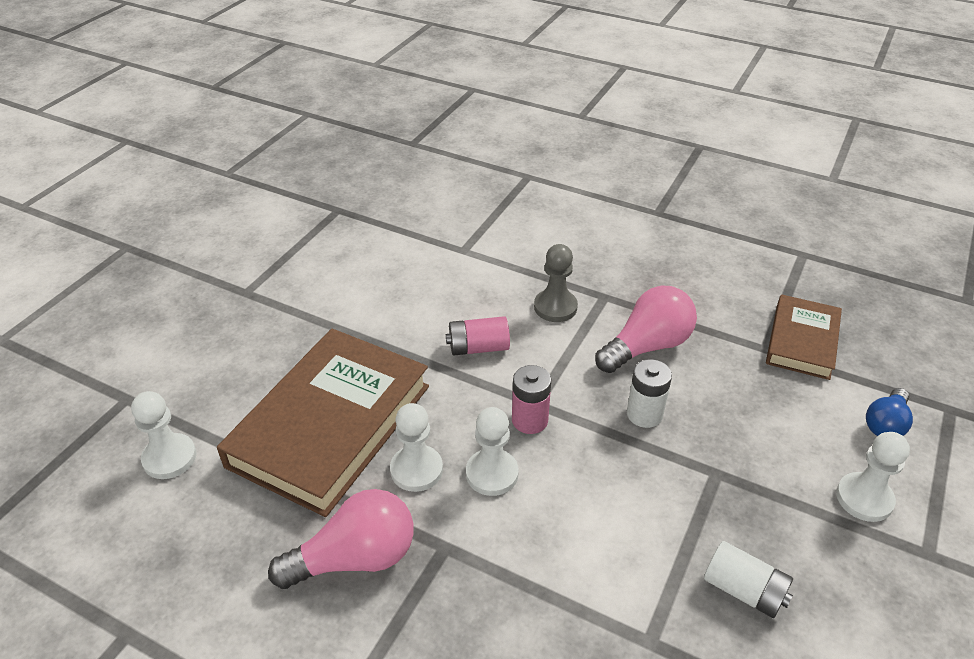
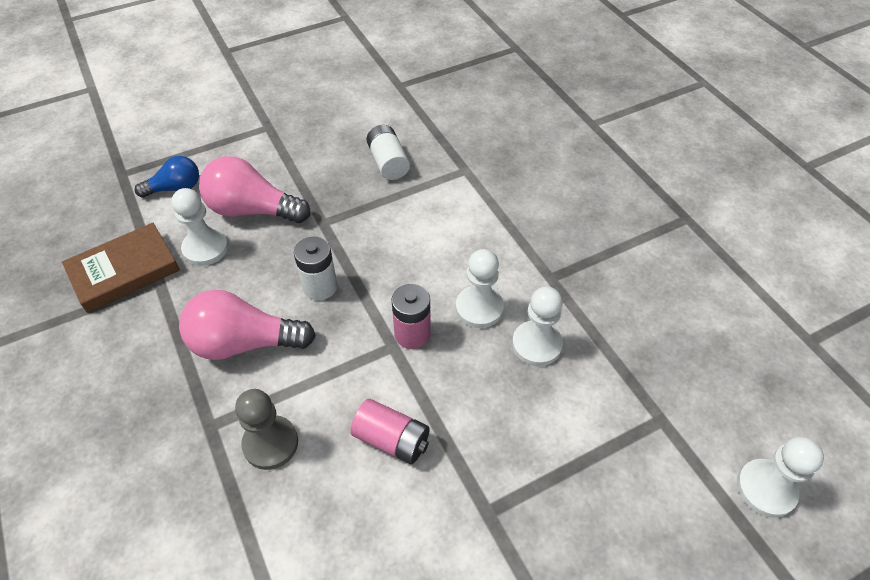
camera: 145 degrees left, 10 degrees up
brown book [217,329,429,517] -> none
pink light bulb [268,489,413,589] -> pink light bulb moved to [199,156,311,223]
white pawn [836,432,910,522] -> white pawn moved to [171,188,228,266]

